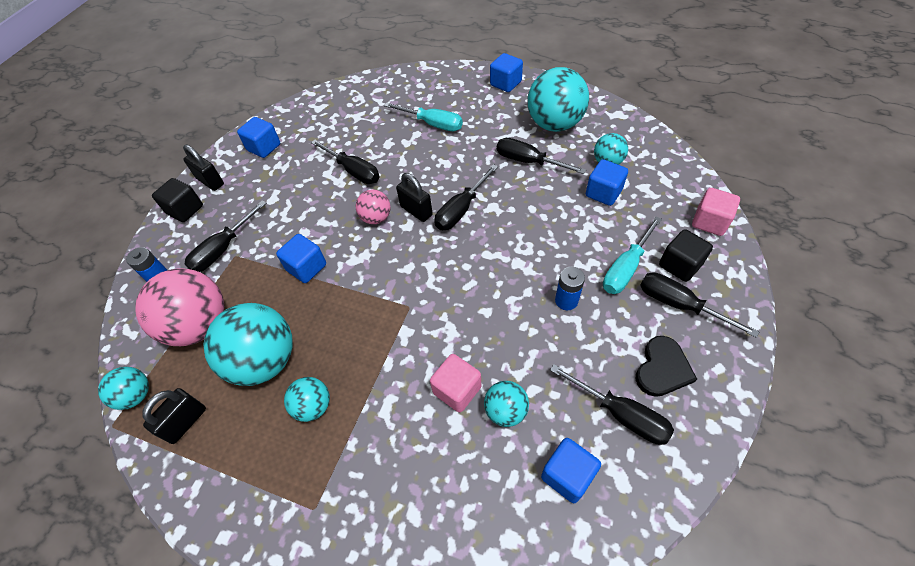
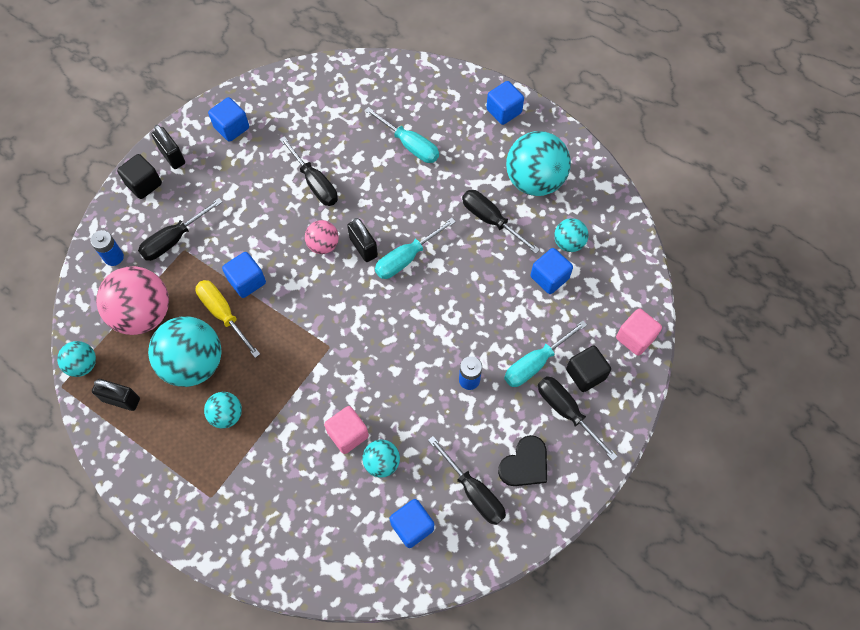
camera: 10 degrees right, 10 degrees up
black padlock [142,388,206,444] -> black padlock turned 60 degrees clockwise [92,379,140,411]
black screwdriver [434,164,498,230] -> turquoise screwdriver [375,218,456,279]
none -> yellow screwdriver [195,280,260,358]

